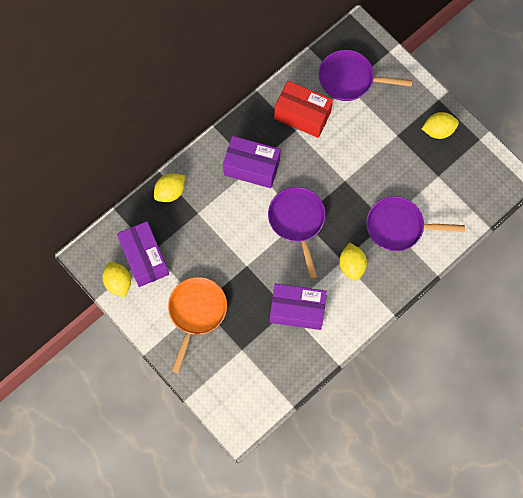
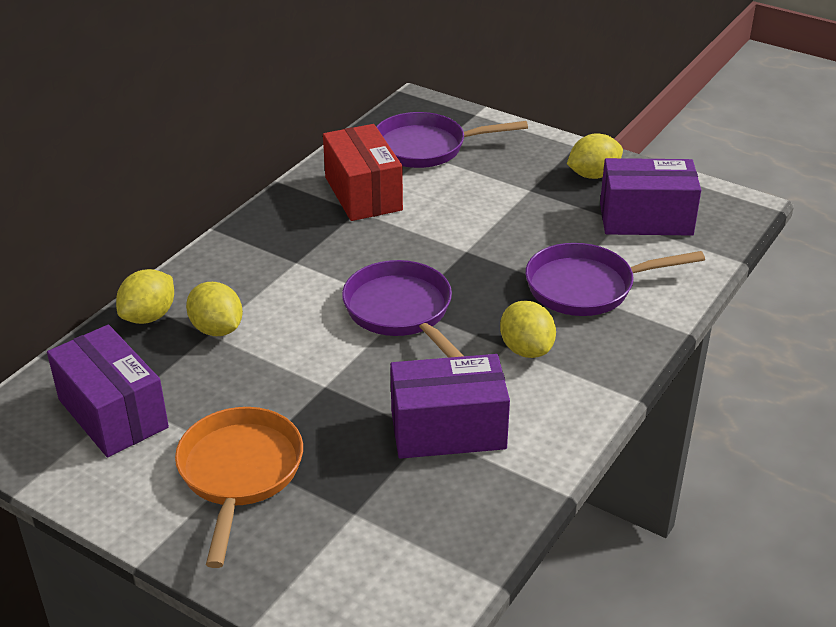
camera: 15 degrees left, 35 degrees down
yellow lemon [102,262,131,297] -> yellow lemon moved to [186,282,243,336]
purple box [223,136,281,188] -> purple box moved to [600,158,701,235]
red box [274,81,333,138] -> red box turned 60 degrees clockwise [323,124,403,221]

